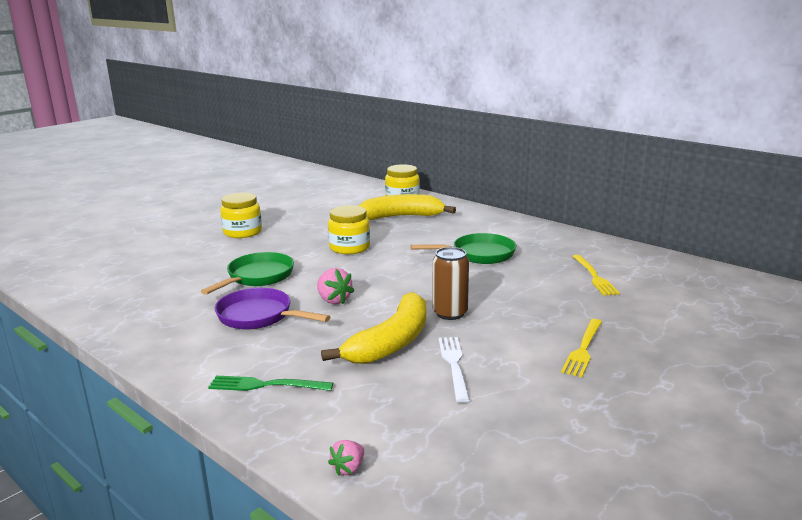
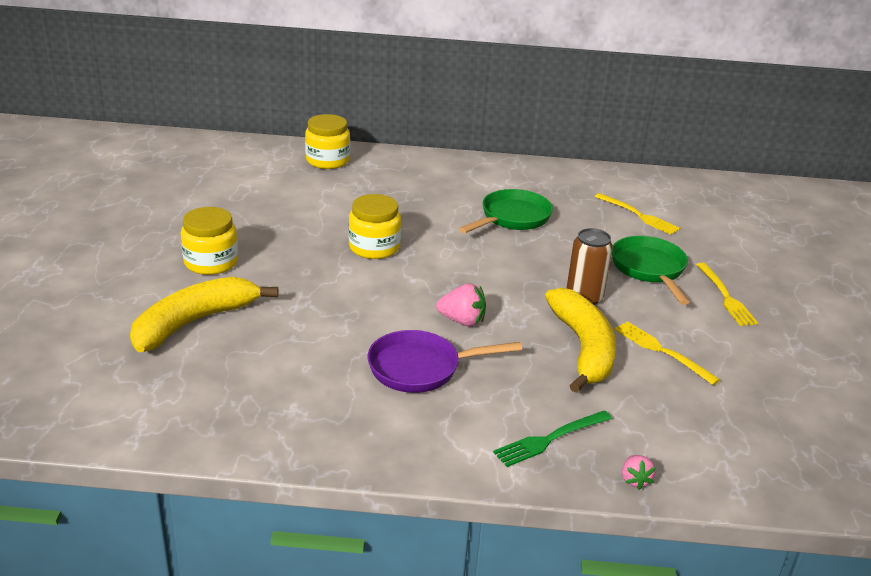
camera: 40 degrees left, 10 degrees up
green pan [201,252,294,295] -> green pan moved to [612,236,690,305]
pink strawberry [328,440,364,476] -> pink strawberry moved to [622,455,656,490]
yellow banana [359,194,456,220] -> yellow banana moved to [130,277,278,352]
white fork [438,337,470,403] -> yellow fork [614,321,720,385]

